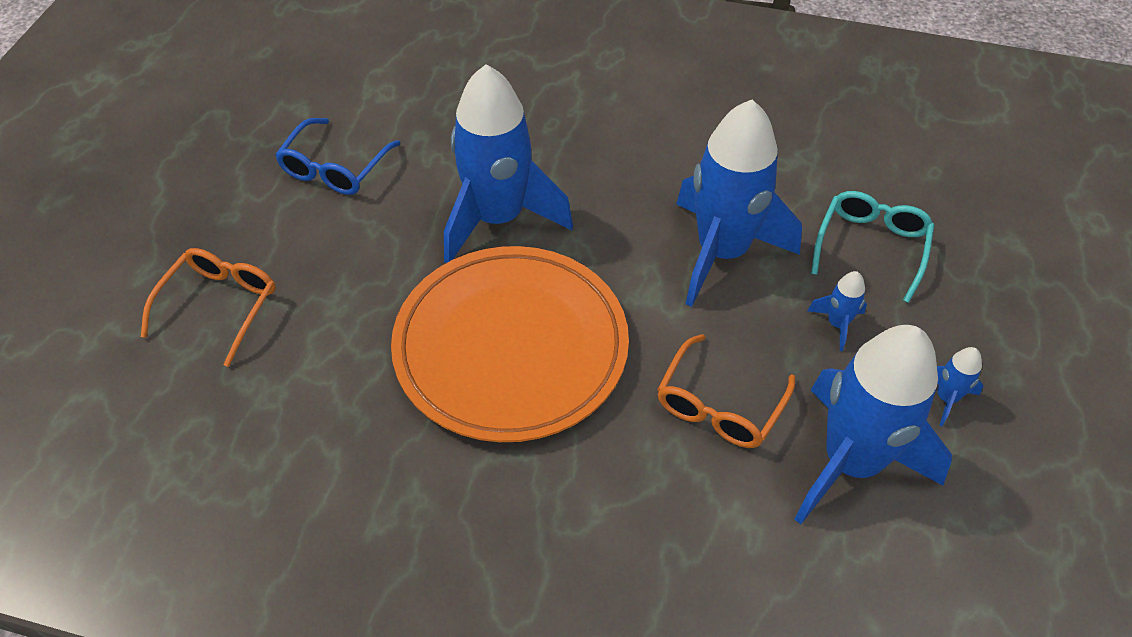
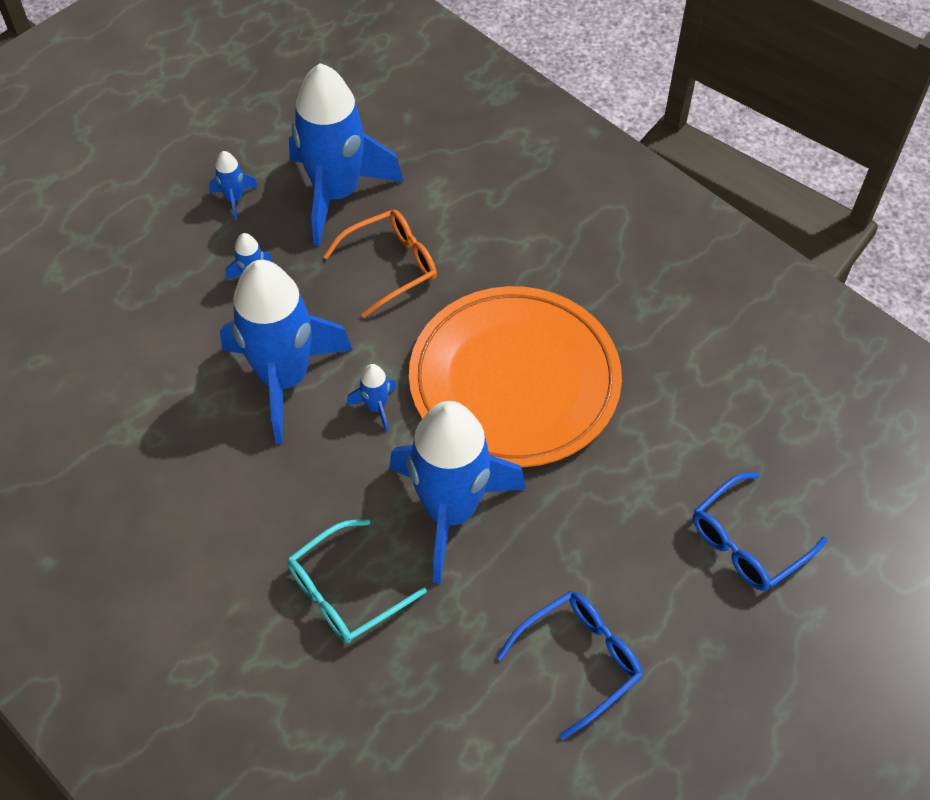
camera: 150 degrees left, 5 degrees up
orange glasses [141,248,276,367] -> blue glasses [693,472,827,591]
turquoise glasses [811,191,934,303] -> turquoise glasses moved to [288,519,427,643]
none -> blue rocket [347,364,397,432]

